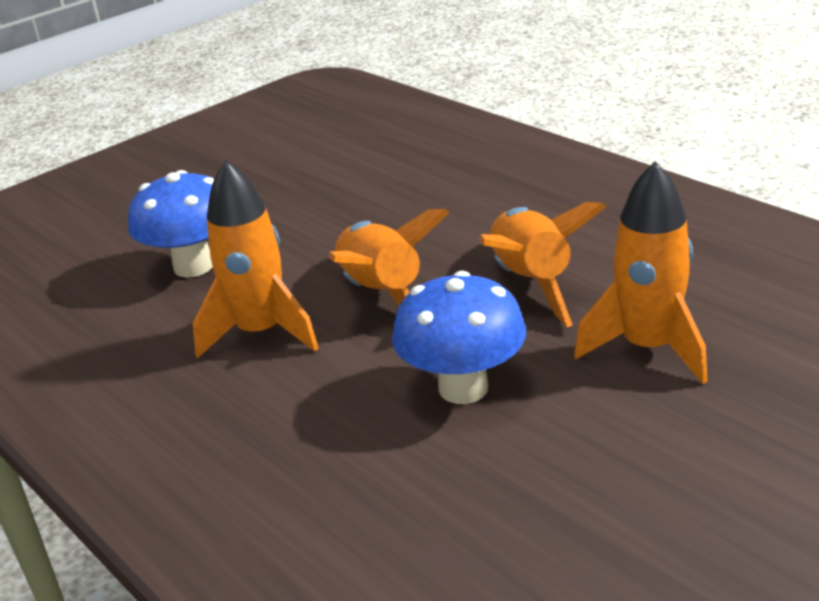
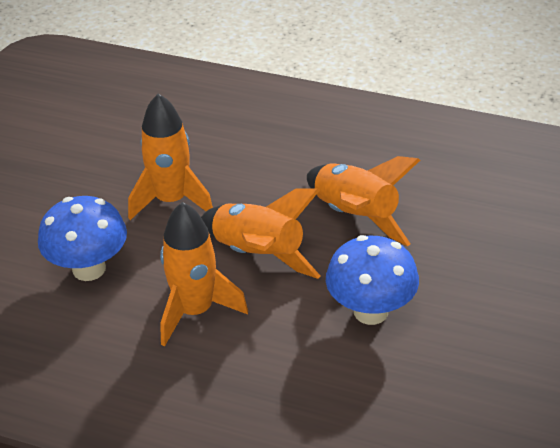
camera: 30 degrees left, 10 degrees up
orange rocket [574,161,708,384] -> orange rocket moved to [128,94,213,220]

